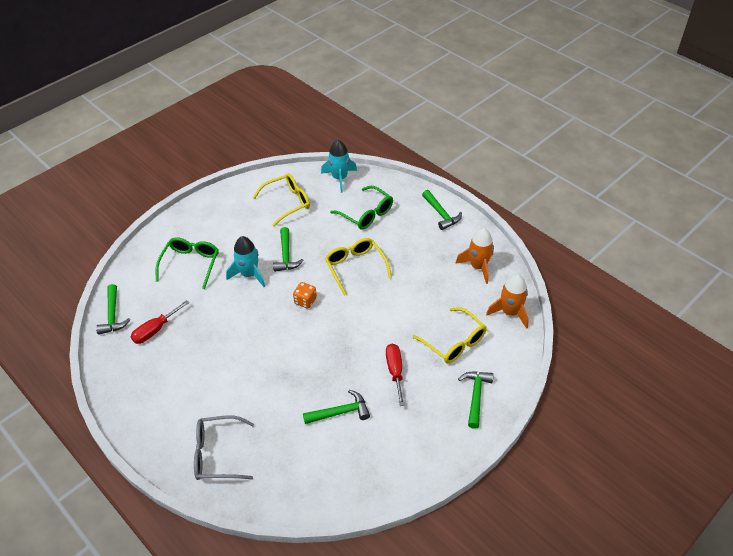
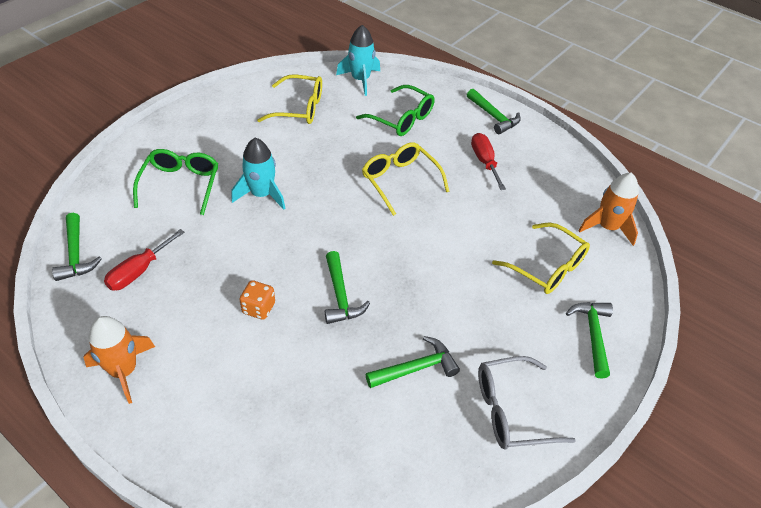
camera: 10 degrees left, 0 degrees up
grey glasses [194,416,254,480] -> grey glasses moved to [478,356,576,450]
yellow glasses [253,174,310,226] -> yellow glasses turned 45 degrees clockwise [257,75,322,124]
green hammer [273,227,304,272] -> green hammer moved to [325,251,370,324]
orange dice [293,282,317,308] -> orange dice moved to [239,280,275,320]
red screwdriver [386,344,405,406] -> red screwdriver moved to [471,133,506,190]
orange rocket [455,228,494,284] -> orange rocket moved to [83,316,155,404]

